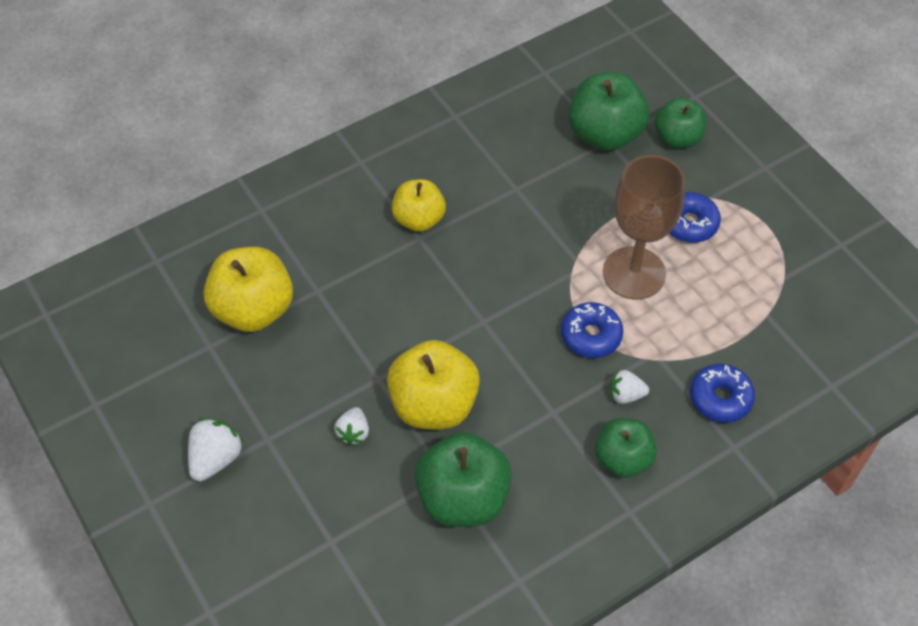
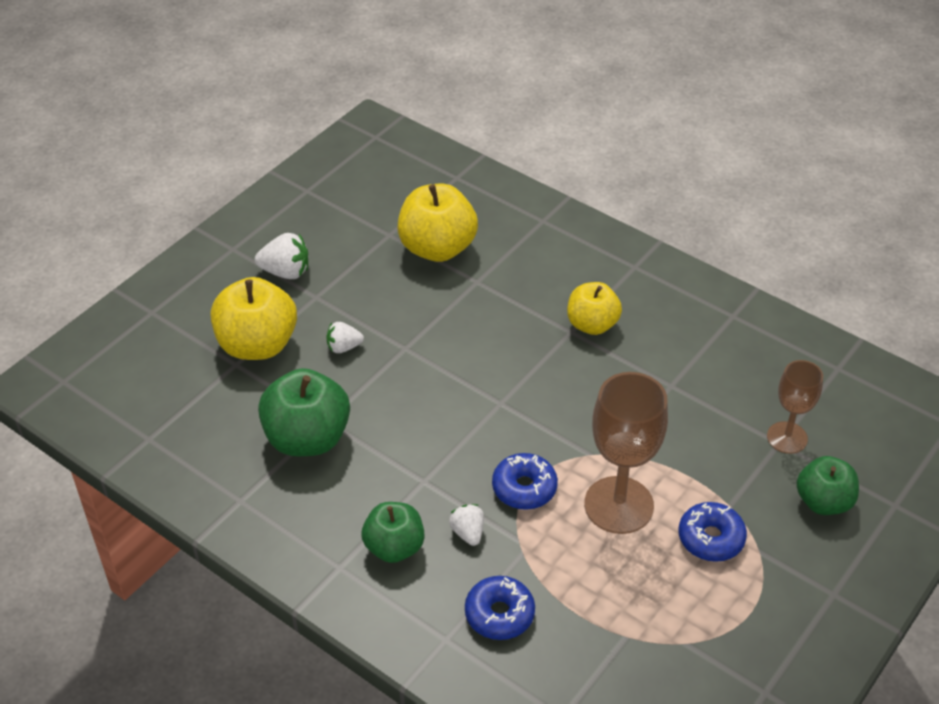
camera: 70 degrees right, 10 degrees down
yellow apple [387,340,480,429] -> yellow apple moved to [211,277,297,360]
green apple [569,73,649,151] -> brown goblet [767,360,823,454]

